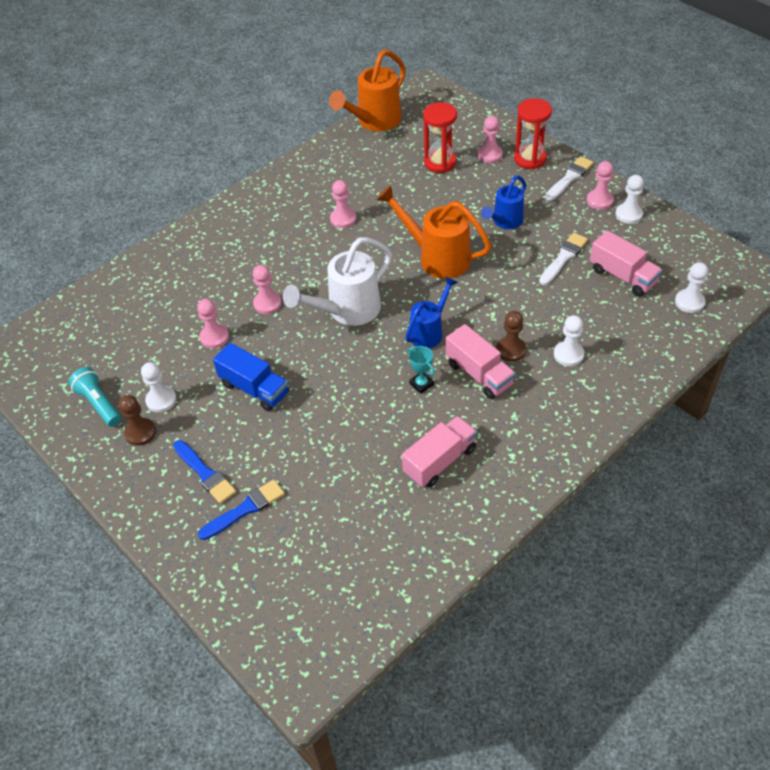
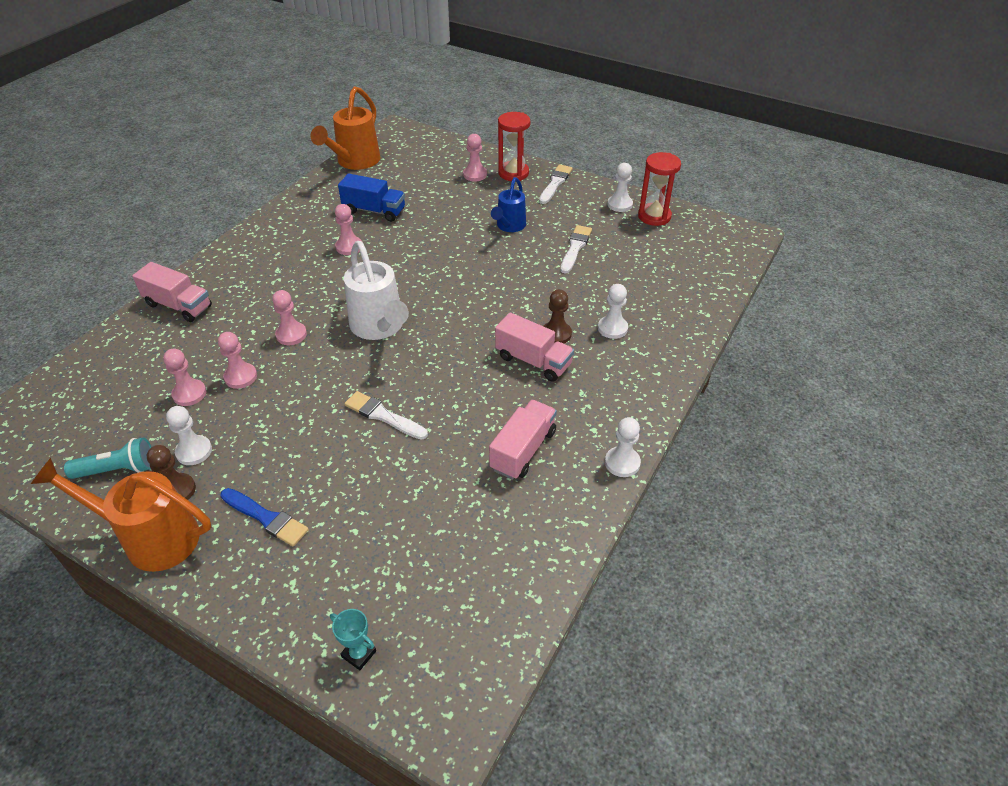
camera: 20 degrees left, 5 degrees down
turquoise flashlight [68,367,121,427] -> turquoise flashlight turned 135 degrees clockwise [64,437,151,479]
blue brush [198,479,285,540] -> none
blue truck [213,343,289,411] -> blue truck moved to [338,173,405,222]
white watering can [283,237,392,326] -> white watering can turned 60 degrees counterclockwise [344,241,409,340]
orange watering can [376,185,491,279] -> orange watering can moved to [31,458,211,572]
blue watering can [405,277,458,348] -> none
turquoise trophy [408,346,435,394] -> turquoise trophy moved to [330,609,376,670]
red hourglass [423,102,457,173] -> red hourglass moved to [638,152,681,226]
pink pawn [587,161,614,210] -> pink pawn moved to [163,348,206,406]
pink truck [590,230,662,297] -> pink truck moved to [132,262,212,322]
white pawn [675,262,708,313] -> white pawn moved to [605,417,641,477]
none -> white brush [345,391,428,440]

